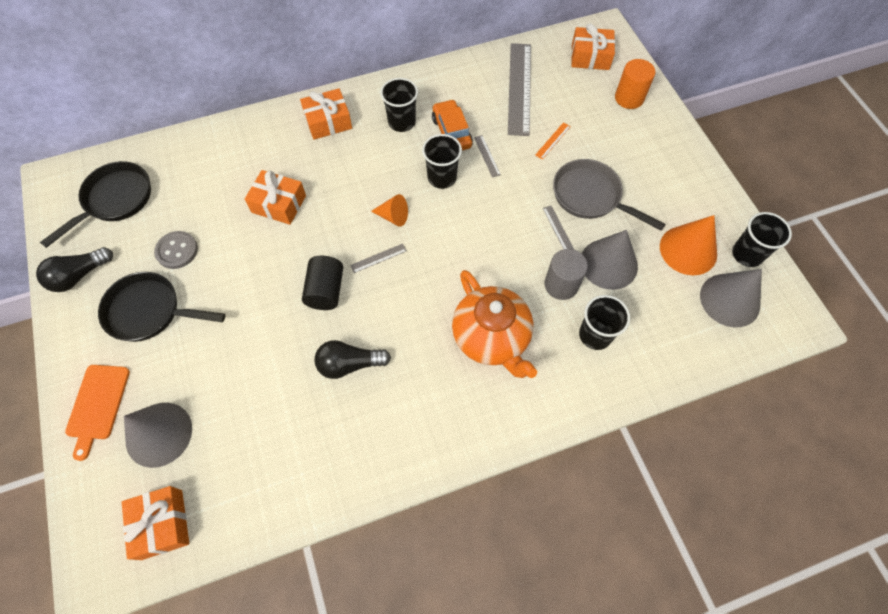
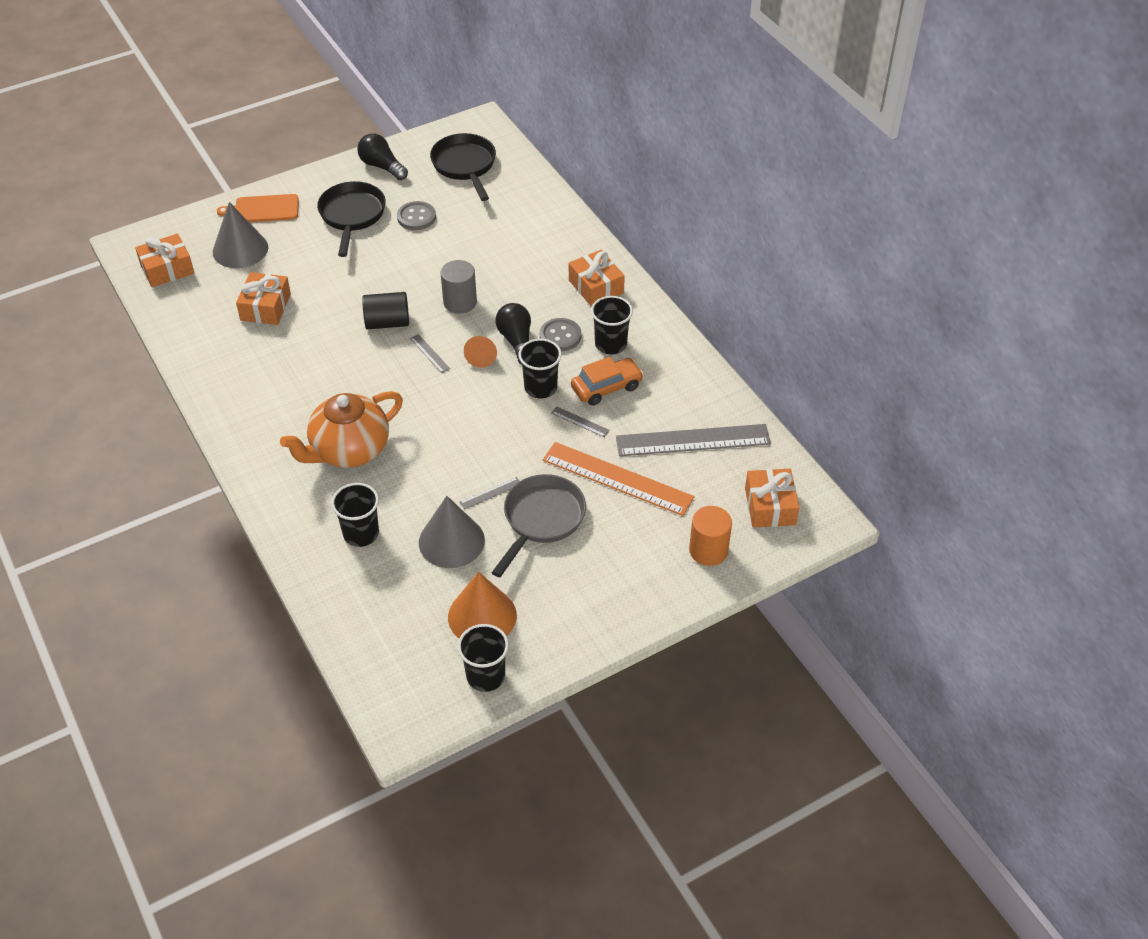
camera: 80 degrees right, 15 degrees down
black pan [40,161,151,248] -> black pan turned 135 degrees counterclockwise [430,133,496,201]
orange gift [245,170,306,225] -> orange gift moved to [236,272,291,325]
black light bulb [314,340,391,379] -> black light bulb moved to [495,303,531,364]
grey ruler [474,135,501,178] -> grey ruler turned 60 degrees clockwise [551,406,610,437]
orange ruler [535,122,571,160] -> orange ruler [543,442,694,516], size x2.44
grey cylinder [545,249,588,300] -> grey cylinder moved to [441,260,477,314]
grey cone [700,269,762,327] -> none
none -> grey button [540,318,581,351]

